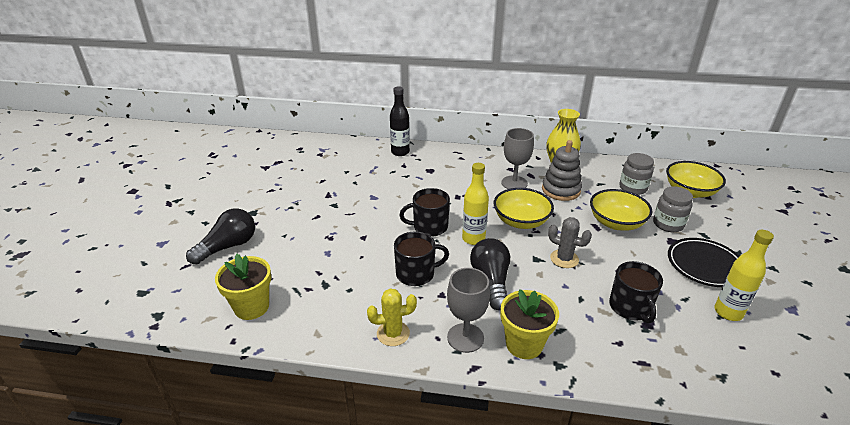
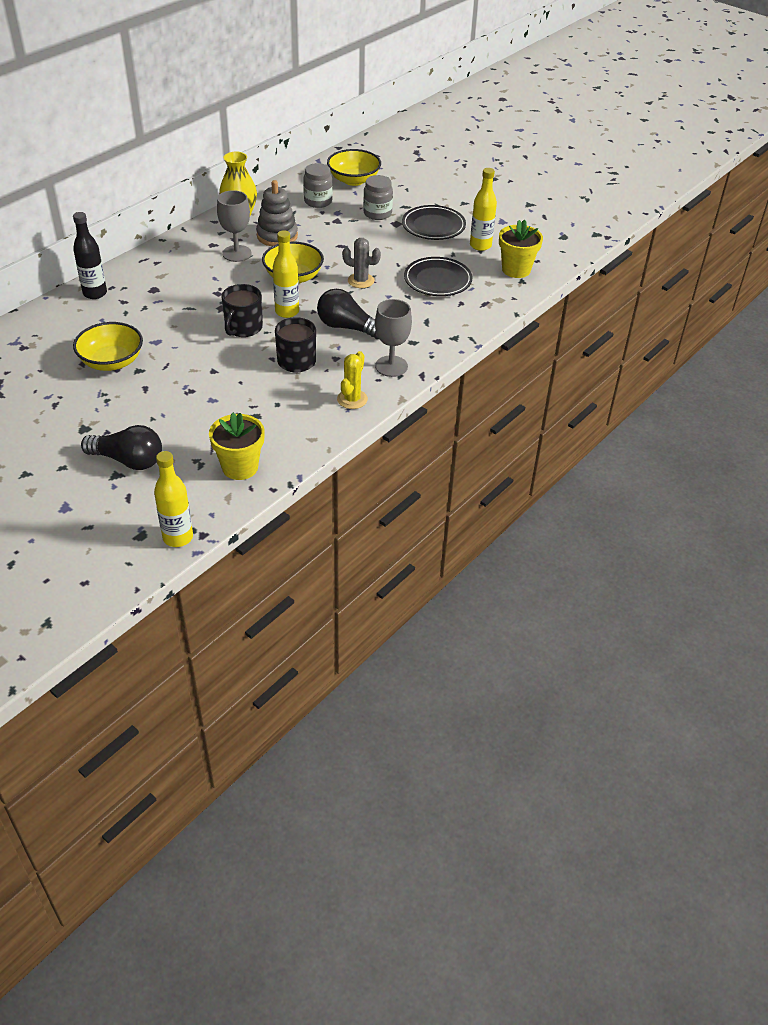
camera: 60 degrees left, 10 degrees up
black light bulb [186,209,255,265] -> black light bulb turned 120 degrees clockwise [81,425,162,470]
yellow flower pot [501,289,559,359] -> yellow flower pot moved to [499,220,543,278]
grey cactus [548,217,592,268] -> grey cactus turned 45 degrees clockwise [342,238,381,288]
yellow bowl [590,189,653,231] -> yellow bowl moved to [73,322,143,371]
black mug [609,261,663,323] -> black plate [404,257,472,296]
none -> yellow bottle [154,451,193,547]

